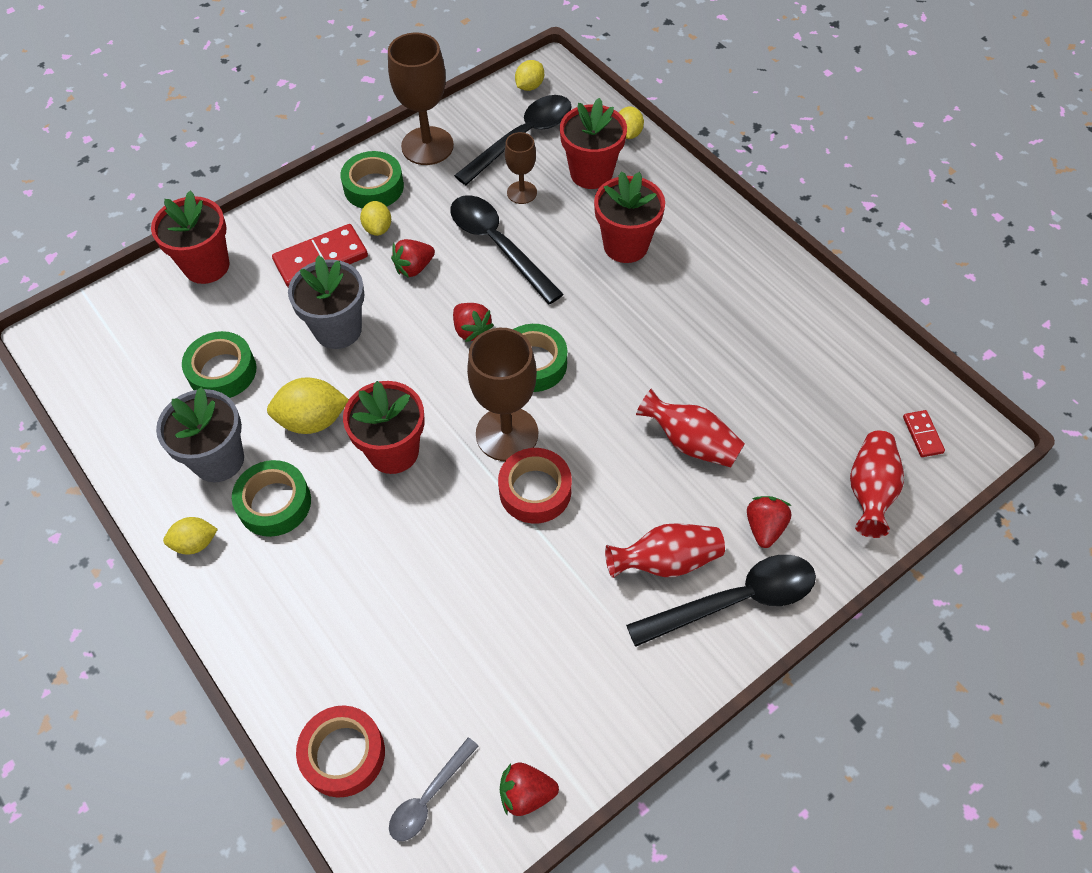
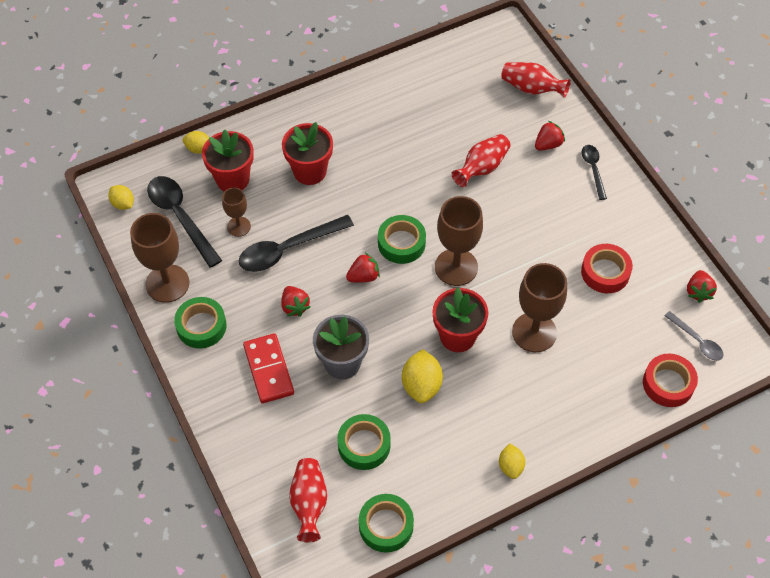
camera: 80 degrees left, 0 degrees up
red flower pot [151,191,229,284] -> none
grey flower pot [156,387,244,482] -> none
green tape [232,460,311,537] -> green tape moved to [359,494,414,553]
yellow lemon [360,201,391,236] -> none
red tape [498,448,572,523] -> red tape moved to [581,244,633,293]
red vase [605,523,725,578] -> red vase moved to [289,458,327,543]
black spoon [626,555,816,647] -> black spoon [581,145,607,200], size x0.55
red strawberry [747,496,792,548] -> red strawberry turned 120 degrees clockwise [535,121,565,151]
red domino [903,410,945,457] -> none
none -> brown goblet [512,263,567,352]

